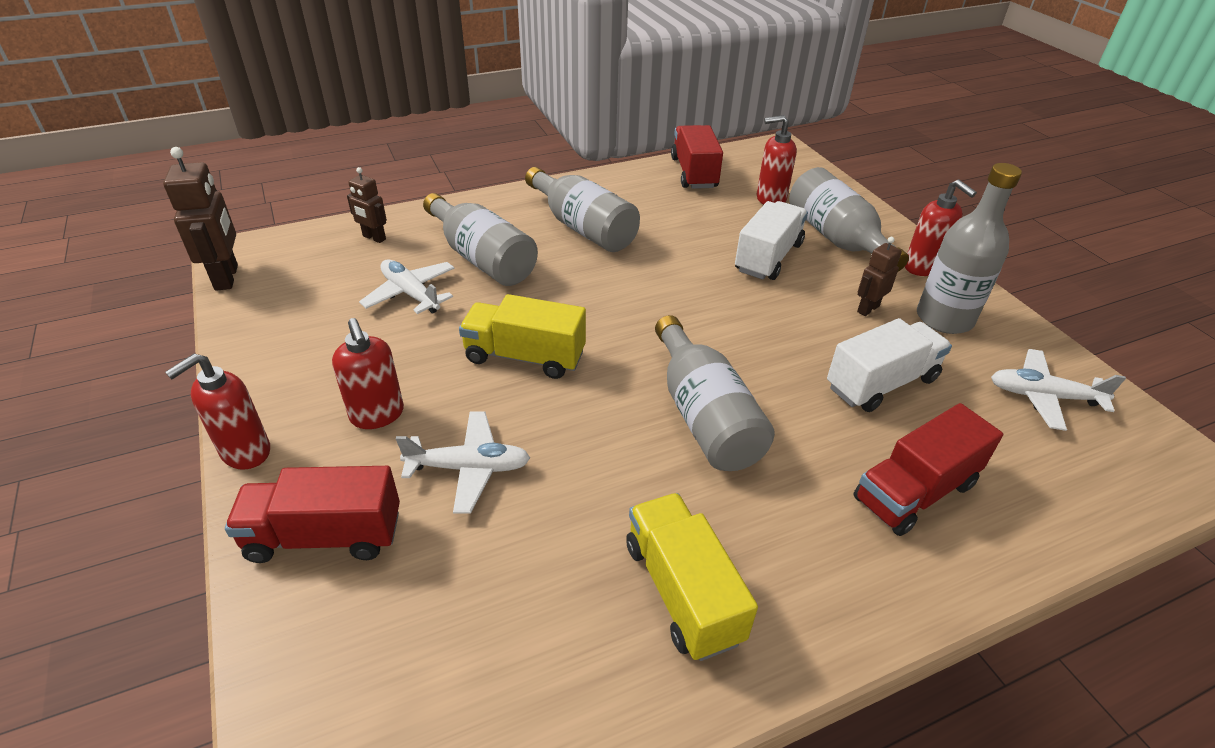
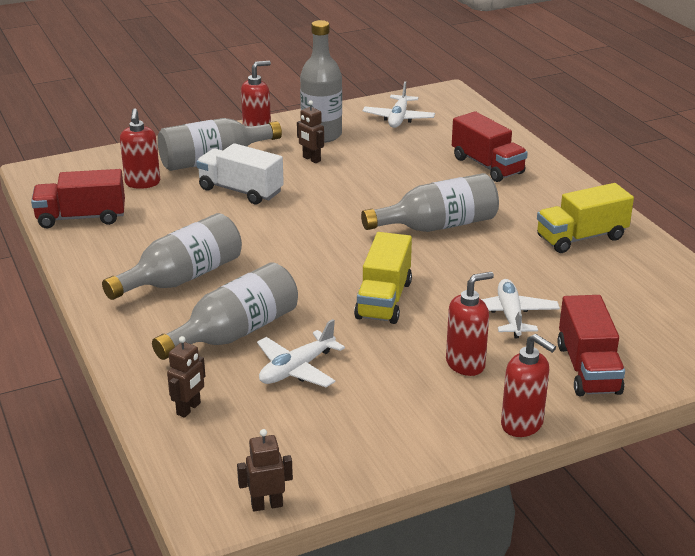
camera: 90 degrees left, 10 degrees down
brown robot [163,147,238,291] -> brown robot [237,429,293,512], size x0.59
white truck [827,318,952,412] -> none

